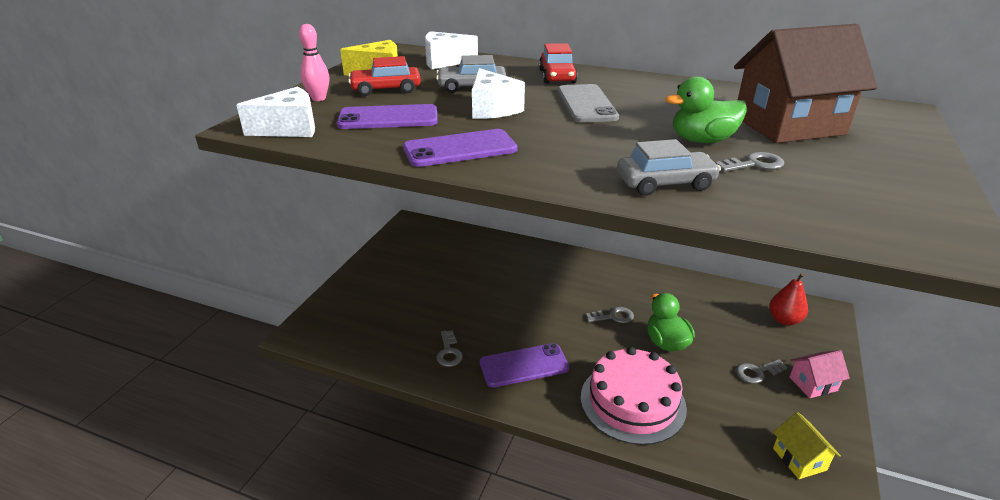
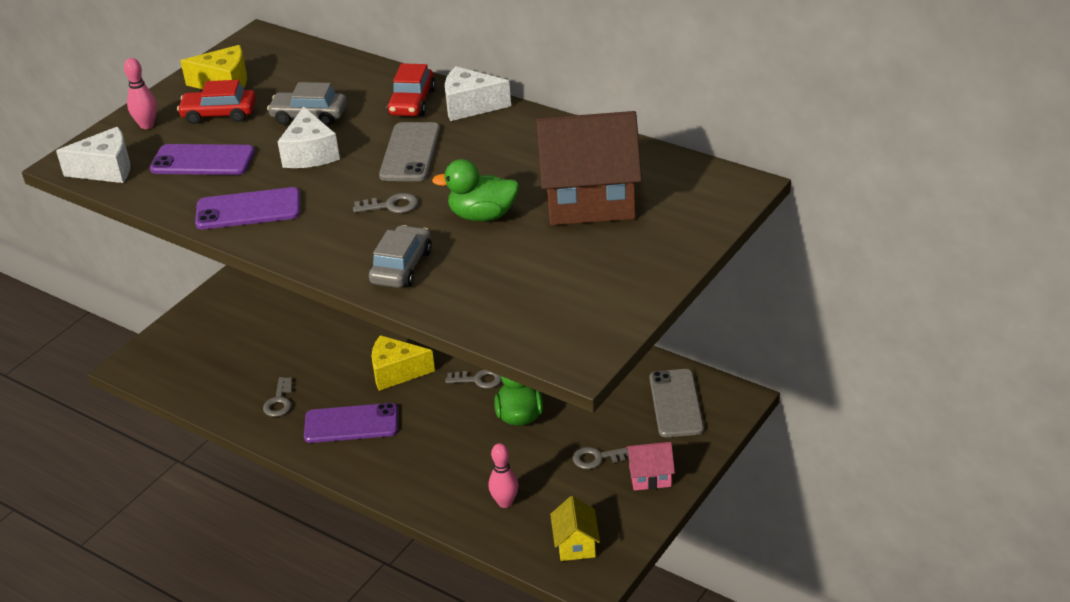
camera: 15 degrees right, 5 degrees up
white cheese [425,31,478,69] -> white cheese moved to [445,66,511,121]
pink cake [581,347,687,445] -> none
grey car [617,139,721,196] -> grey car turned 75 degrees counterclockwise [369,225,432,288]
grey key [715,152,784,172] -> grey key moved to [353,193,418,213]
red pear [769,273,808,325] -> grey phone [649,369,704,437]
none -> yellow cheese [372,335,435,391]
none -> pink bowling pin [488,443,519,508]

